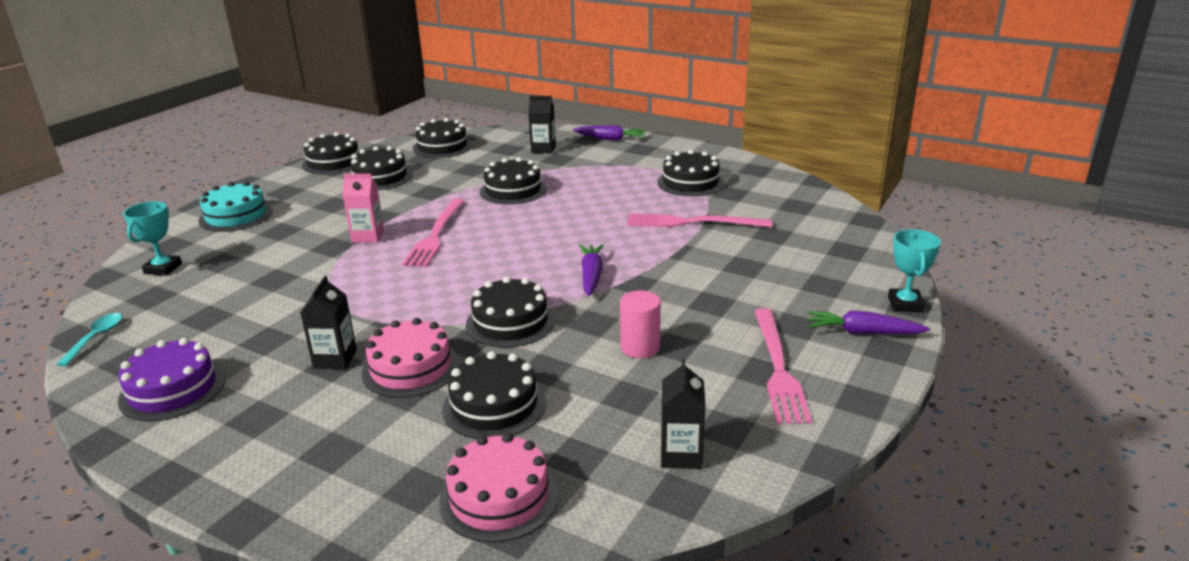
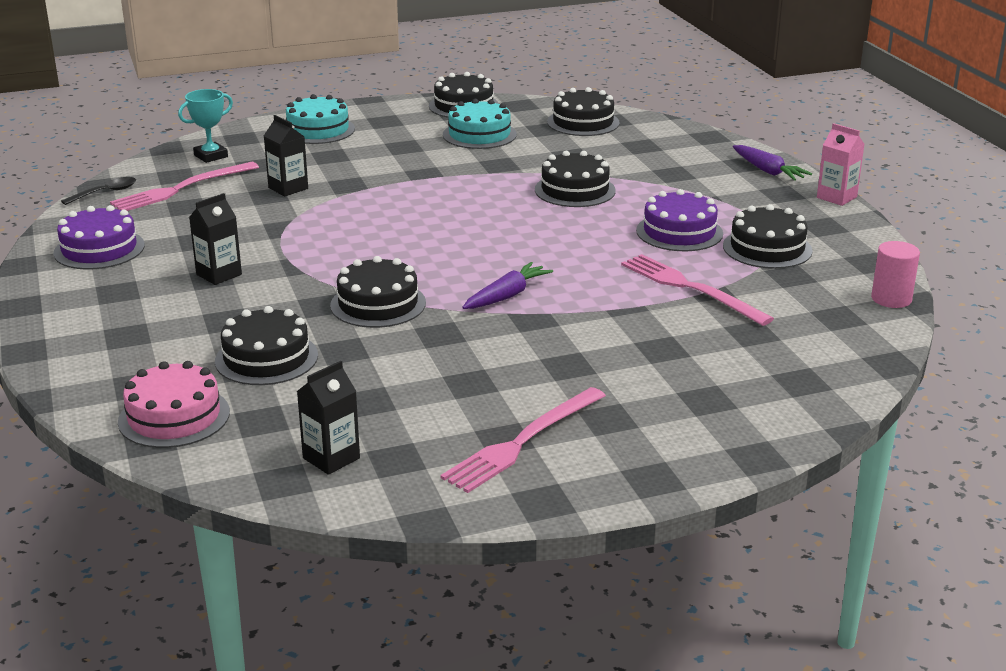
camera: 40 degrees right, 0 degrees up
turquoise spoon [56,313,122,367] -> black spoon [61,177,136,205]
pink carton [343,174,384,243] -> pink carton moved to [817,123,865,206]
black cake [350,146,413,190] -> turquoise cake [443,99,517,149]
pink cake [361,318,460,398] -> none
pink fork [402,198,464,267] -> pink fork moved to [110,162,259,211]
black carton [528,96,556,153] -> black carton moved to [264,115,308,196]
pink cylinder [620,291,661,358] -> pink cylinder moved to [871,241,920,308]
purple carrot [808,310,930,334] -> none
turquoise trophy [888,229,941,312] -> none
none -> purple cake [636,189,723,251]

